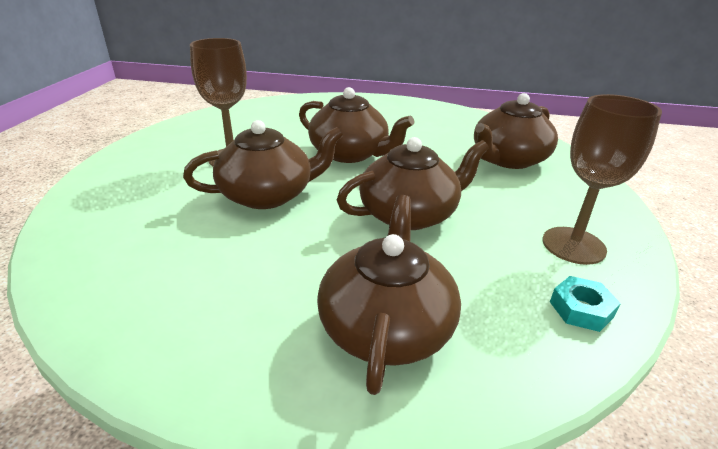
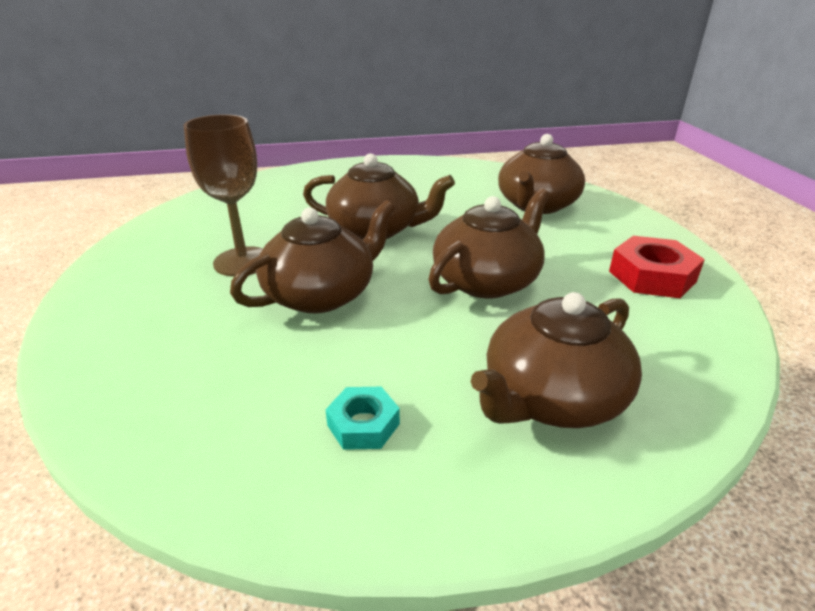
camera: 20 degrees left, 0 degrees up
brown teapot [317,195,461,395] -> brown teapot turned 120 degrees counterclockwise [471,292,642,428]
brown goblet [543,94,662,265] -> red nut [609,236,705,298]
turquoise nut [550,276,621,332] -> turquoise nut moved to [325,387,400,450]

